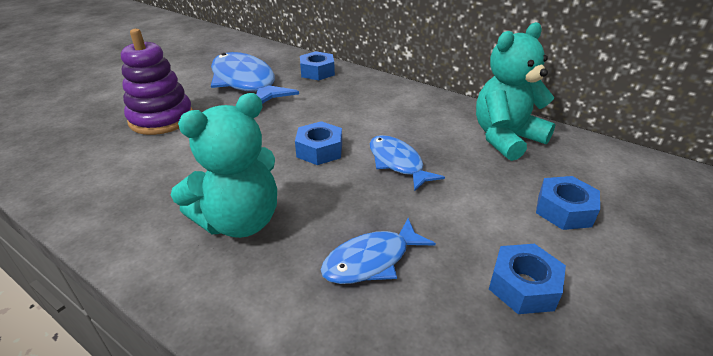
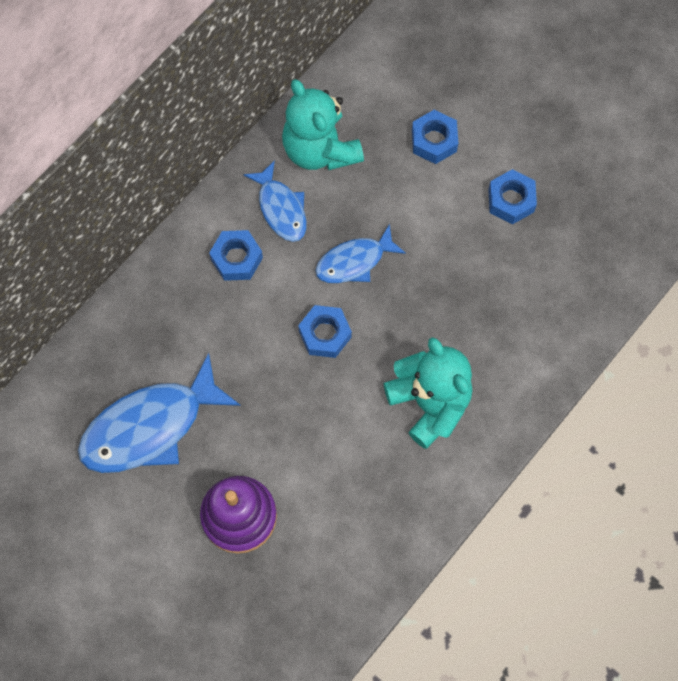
camera: 85 degrees left, 35 degrees up
blue nut [300,51,335,80] -> blue nut moved to [209,230,263,281]
blue fish [321,218,436,284] -> blue fish moved to [244,160,307,242]

